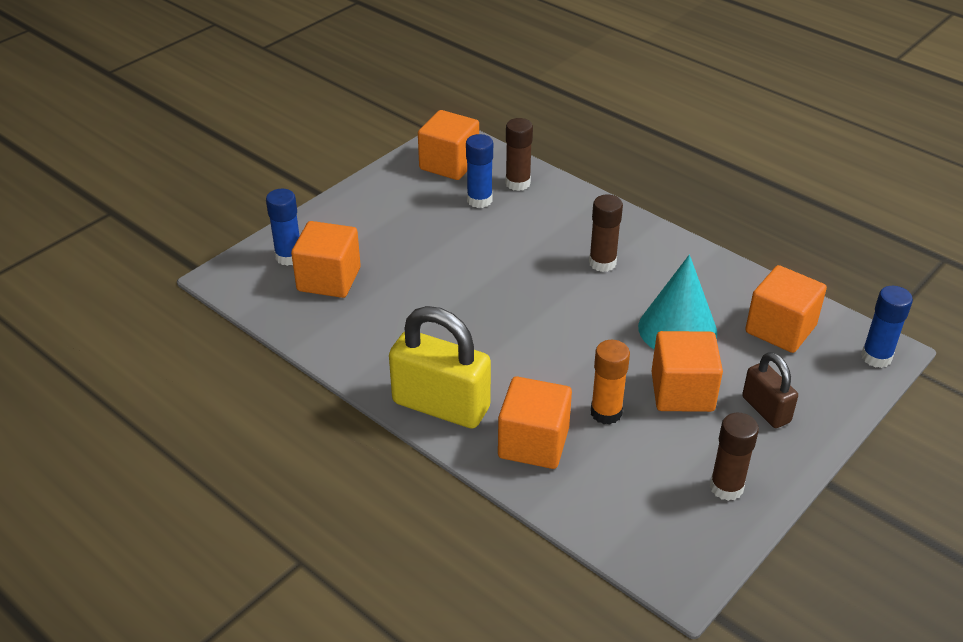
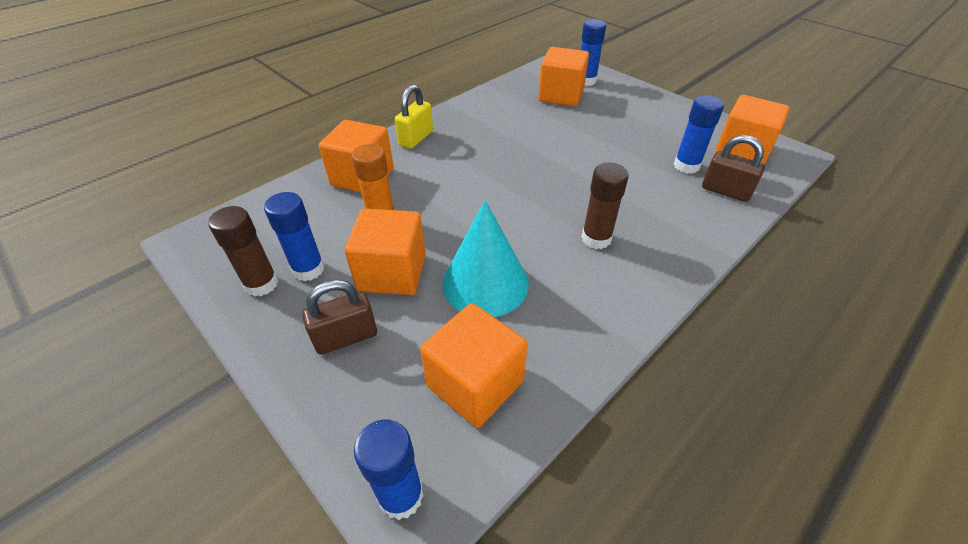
camera: 95 degrees right, 5 degrees up
yellow padlock [389,306,491,429] -> yellow padlock [395,85,433,149], size x0.57
brown glue stick [505,118,533,191] -> brown padlock [702,135,765,202]
none -> blue glue stick [264,192,325,281]

